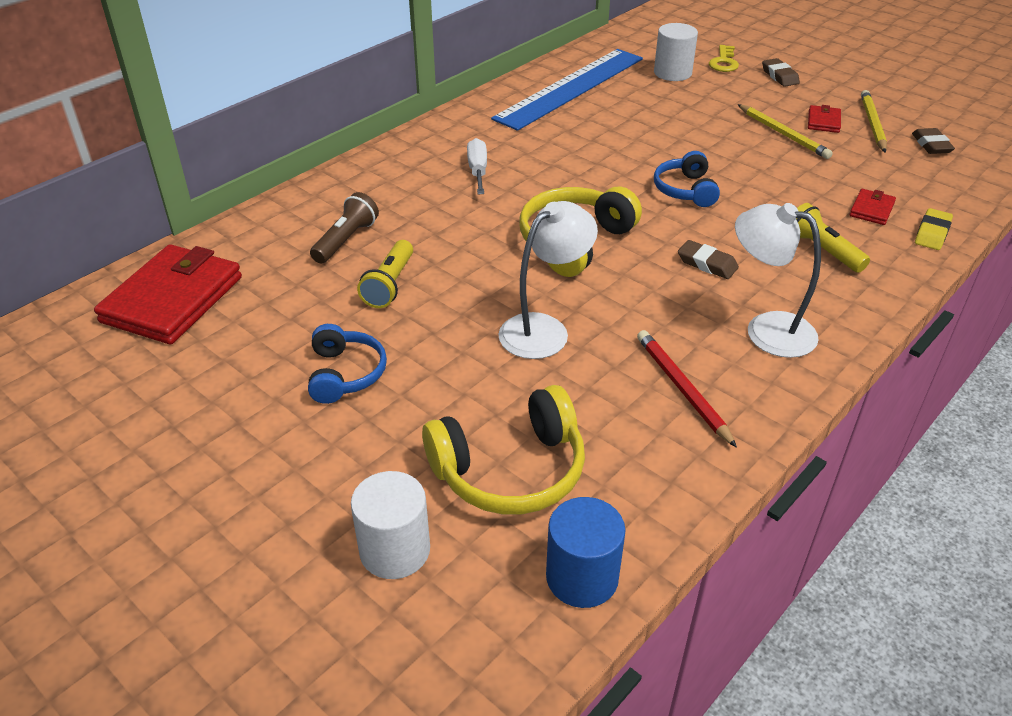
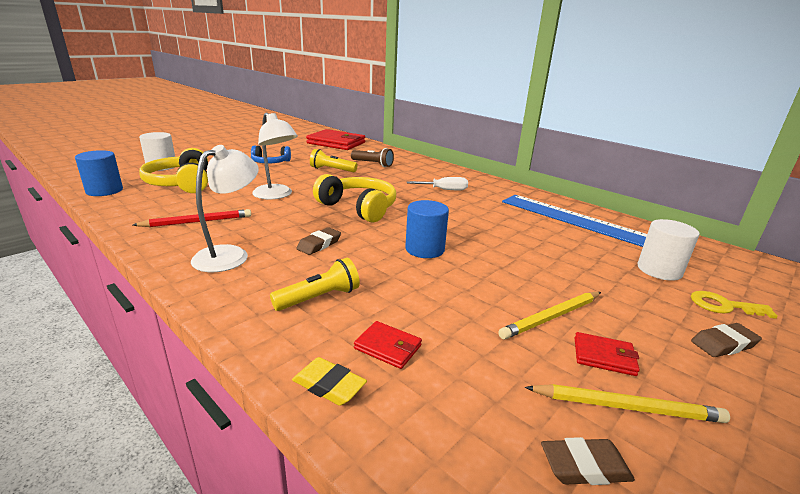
camera: 90 degrees right, 15 degrees down
blue headphones [654,151,720,207] -> blue cylinder [405,200,449,258]

